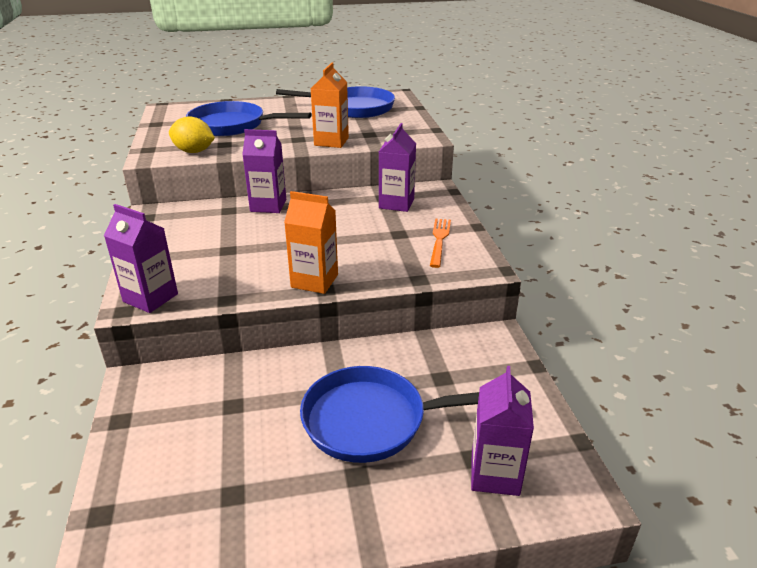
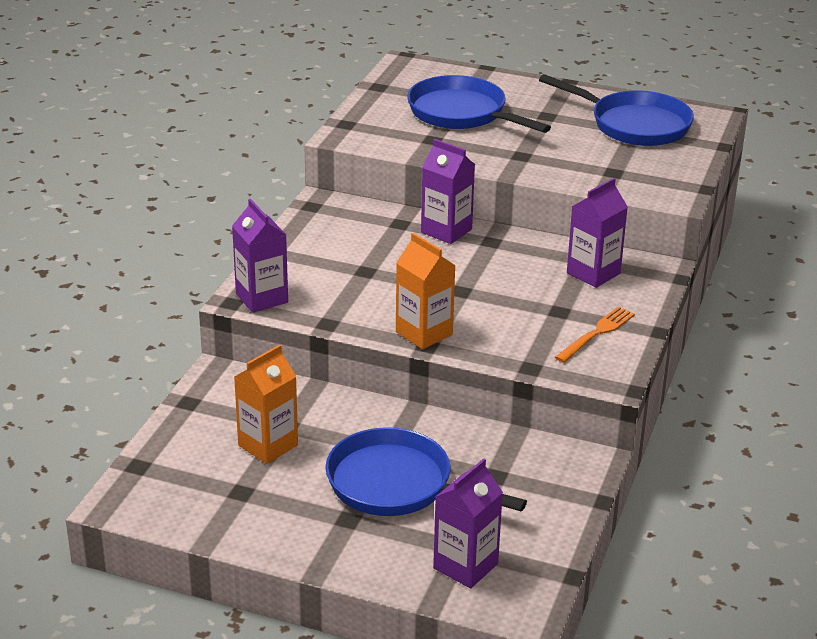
camera: 30 degrees right, 0 degrees up
yellow lemon [169,116,215,153] -> none
orange carton [311,62,349,148] -> orange carton moved to [234,345,298,464]

